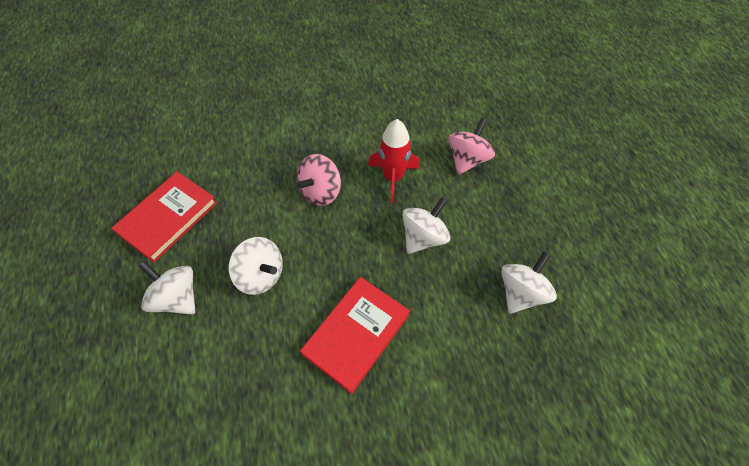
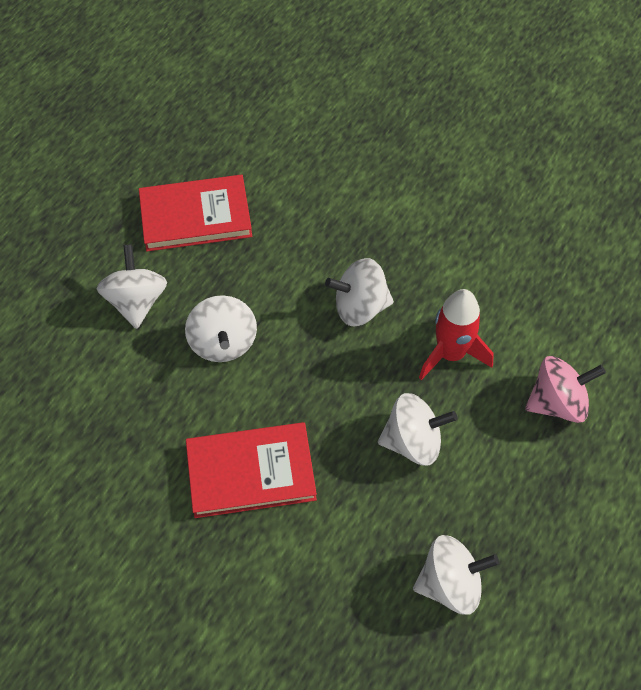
camera: 45 degrees right, 0 degrees up
pink spinning top [296,154,341,206] -> white spinning top [325,258,394,326]

